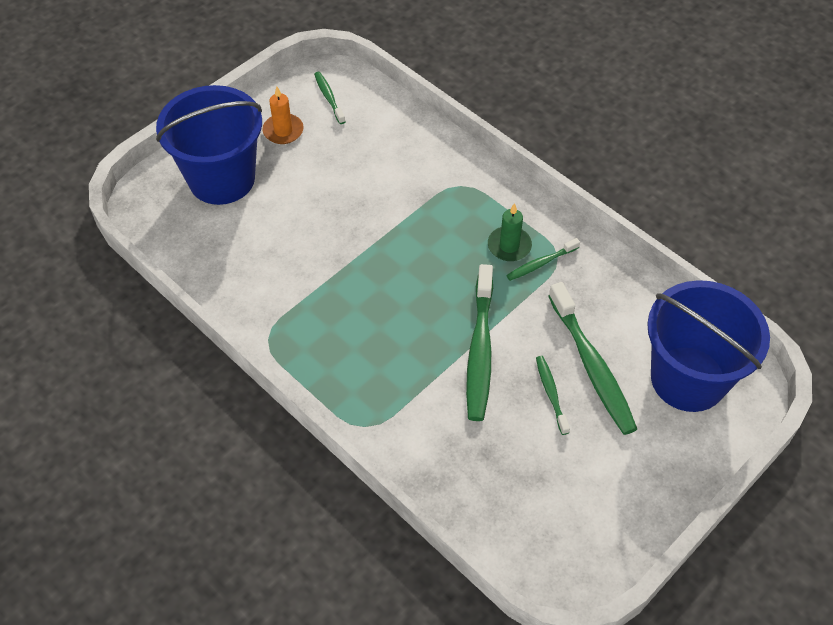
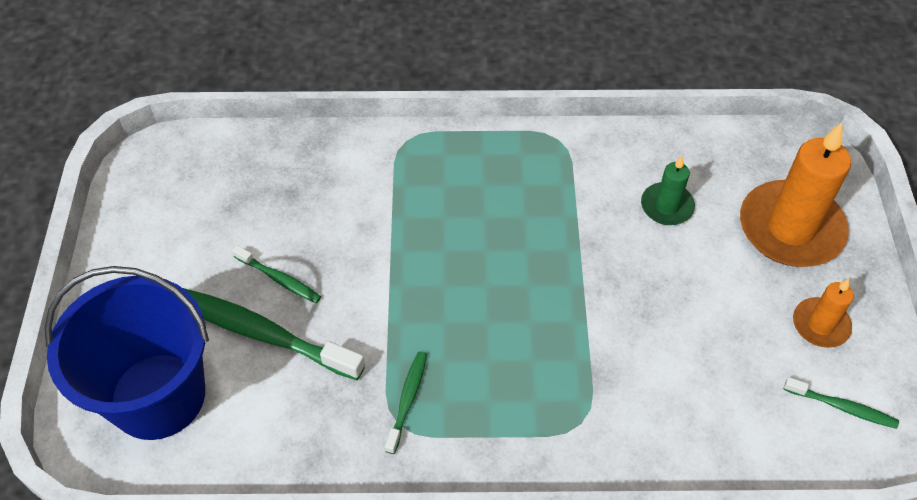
camera: 135 degrees right, 0 degrees up
blue bucket [156,85,262,205] -> orange candle [740,122,851,267]
green toothbrush [466,264,493,421] -> none
green candle [488,203,532,261] -> green candle moved to [641,156,695,225]

